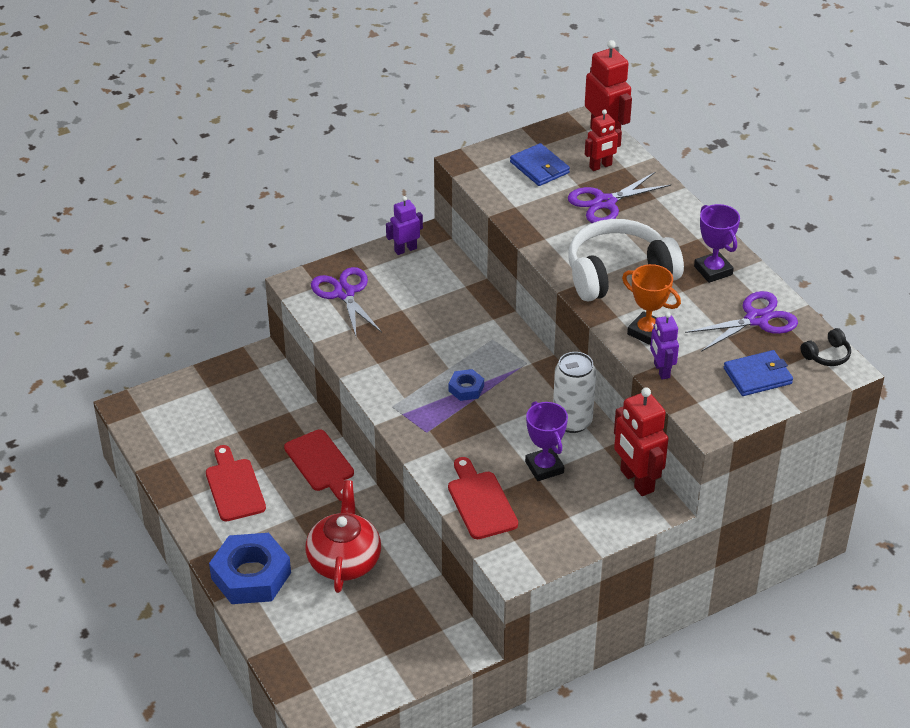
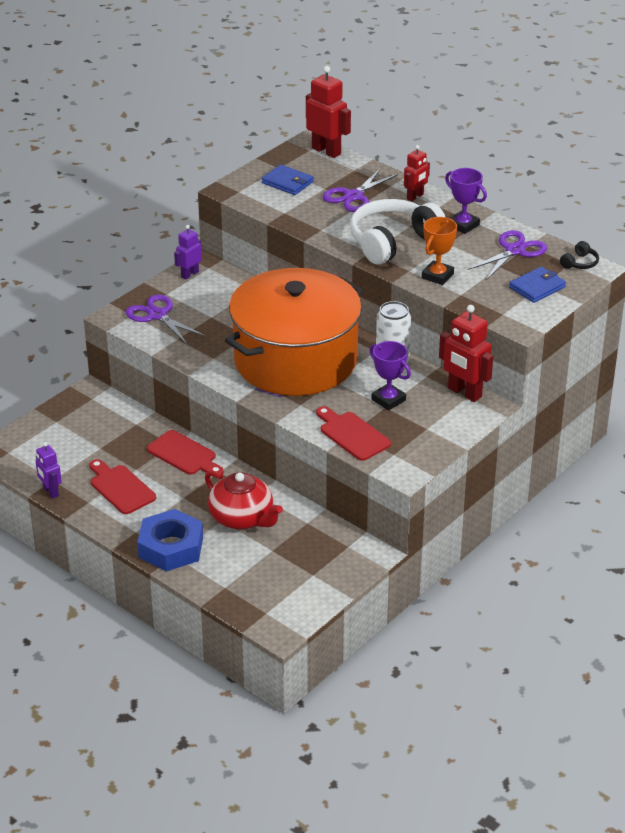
camera: 20 degrees left, 5 degrees down
red teapot [306,480,381,593] -> red teapot turned 150 degrees clockwise [205,471,283,529]
blue nut [448,369,484,401] -> orange pot [225,268,363,396]
red robot [585,109,622,171] -> red robot moved to [404,145,430,201]
orange trophy [622,264,681,345] -> orange trophy turned 75 degrees counterclockwise [422,217,457,285]
purple robot [650,312,679,379] -> purple robot moved to [35,442,62,499]

